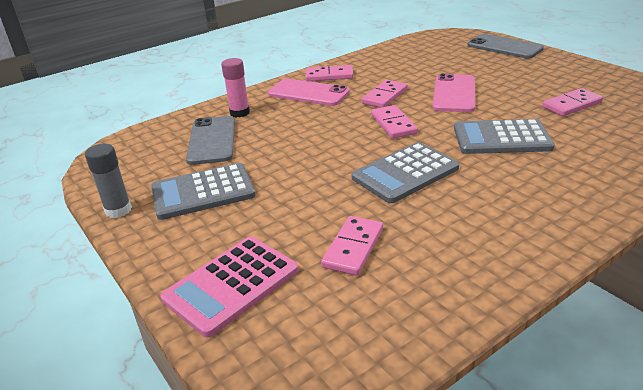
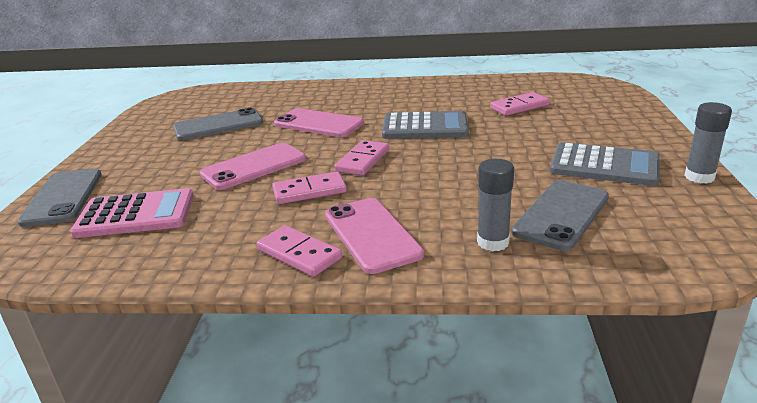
camera: 140 degrees left, 5 degrees down
pink calculator [161,237,298,337] -> pink calculator moved to [70,188,194,238]
pink glue stick [221,58,250,117] -> grey glue stick [477,159,514,251]
grey calculator [454,119,554,154] -> pink phone [274,108,364,137]
pink domino [542,88,603,116] -> grey phone [173,108,263,140]

